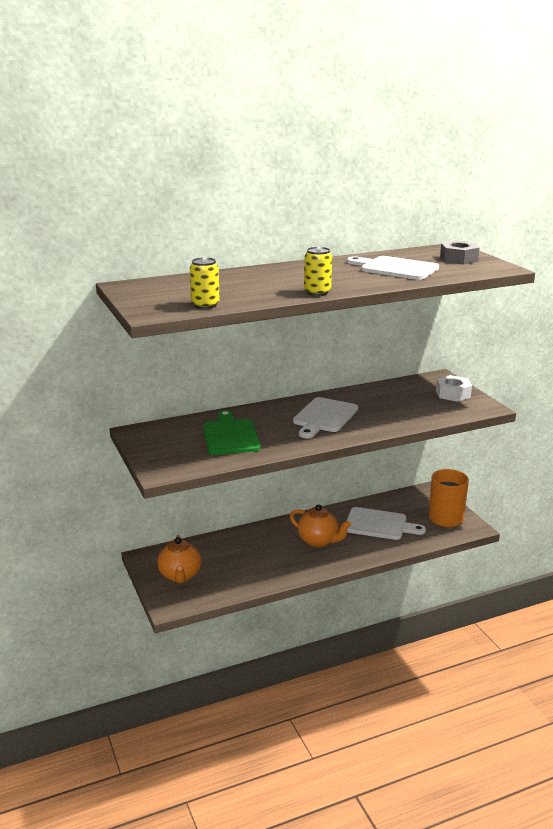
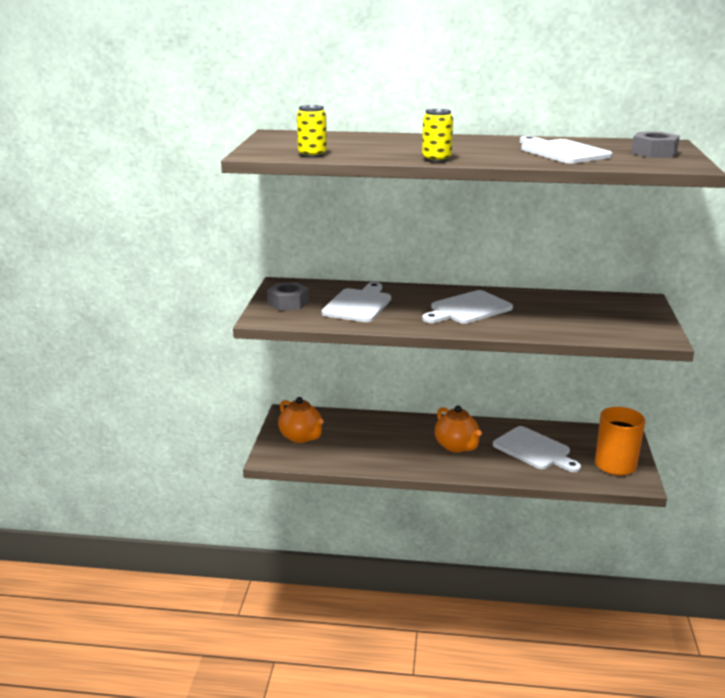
camera: 30 degrees right, 0 degrees up
orange teapot [157,535,201,583] -> orange teapot turned 60 degrees counterclockwise [278,397,324,443]
green cutting board [203,410,261,455] -> white cutting board [322,282,391,322]
white nut [436,375,472,402] -> none
none -> grey nut [267,282,309,311]

